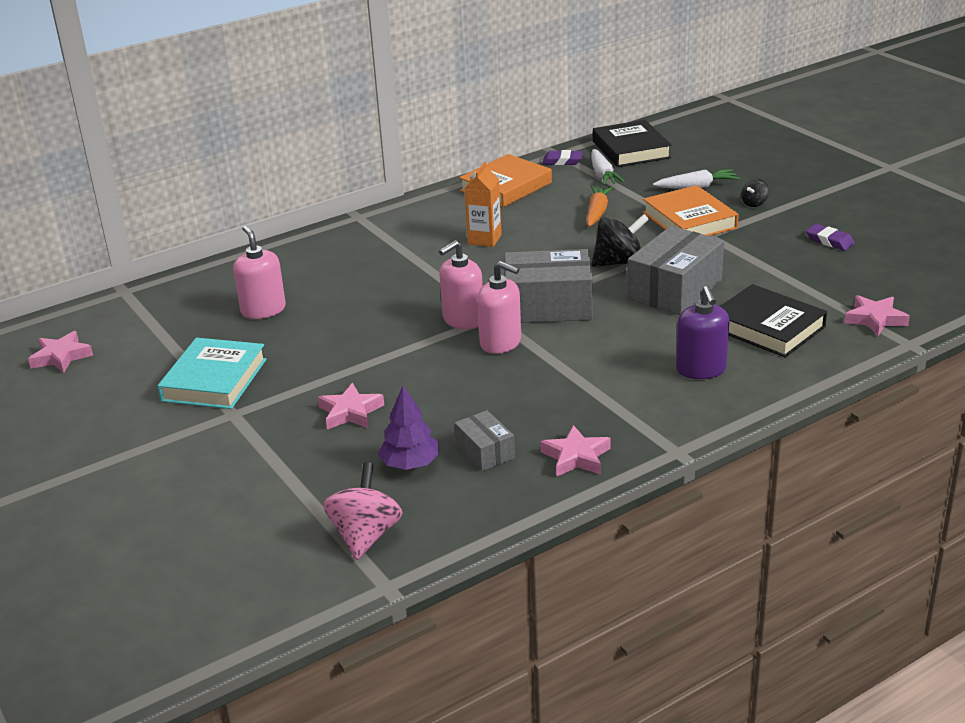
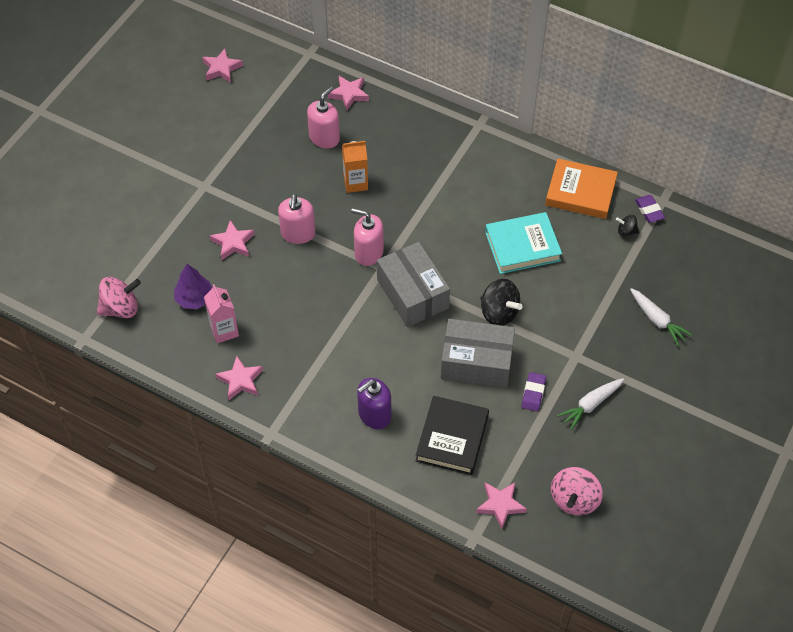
camera: 60 degrees right, 25 degrees up
turquoise book [157,338,266,409] -> turquoise book moved to [485,212,562,274]
grey box [454,410,515,471] -> pink carton [204,284,239,343]
orange carton [464,161,502,247] -> orange carton moved to [342,141,368,193]
pink soap dispenser [477,261,521,354] -> pink soap dispenser moved to [278,194,315,244]
orange carrot [586,186,614,227] -> none
white carrot [591,149,625,185] -> white carrot moved to [557,378,624,430]
black book [593,120,671,167] -> none
orange book [643,185,739,236] -> none
black spinning top [741,179,769,207] -> black spinning top moved to [616,215,639,237]
purple eraser [806,224,855,251] -> purple eraser moved to [522,372,546,411]
none -> pink star [328,76,369,110]
none -> pink spinning top [551,467,603,515]

